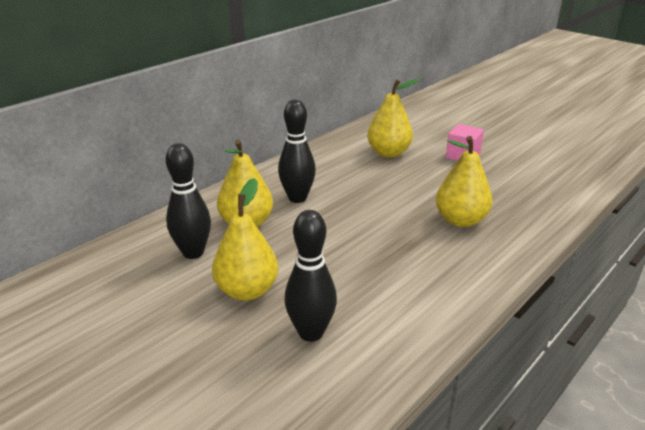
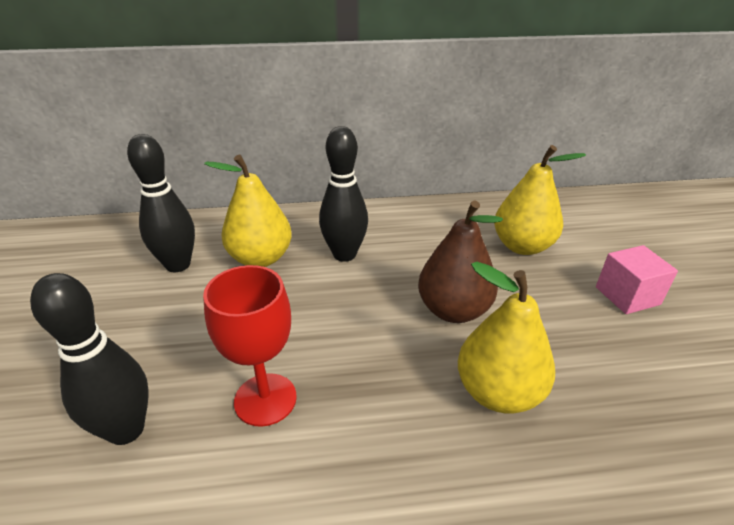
camera: 40 degrees right, 5 degrees up
yellow pear [212,178,278,301] -> none
none -> red goblet [203,265,297,427]
none -> brown pear [418,201,503,323]

